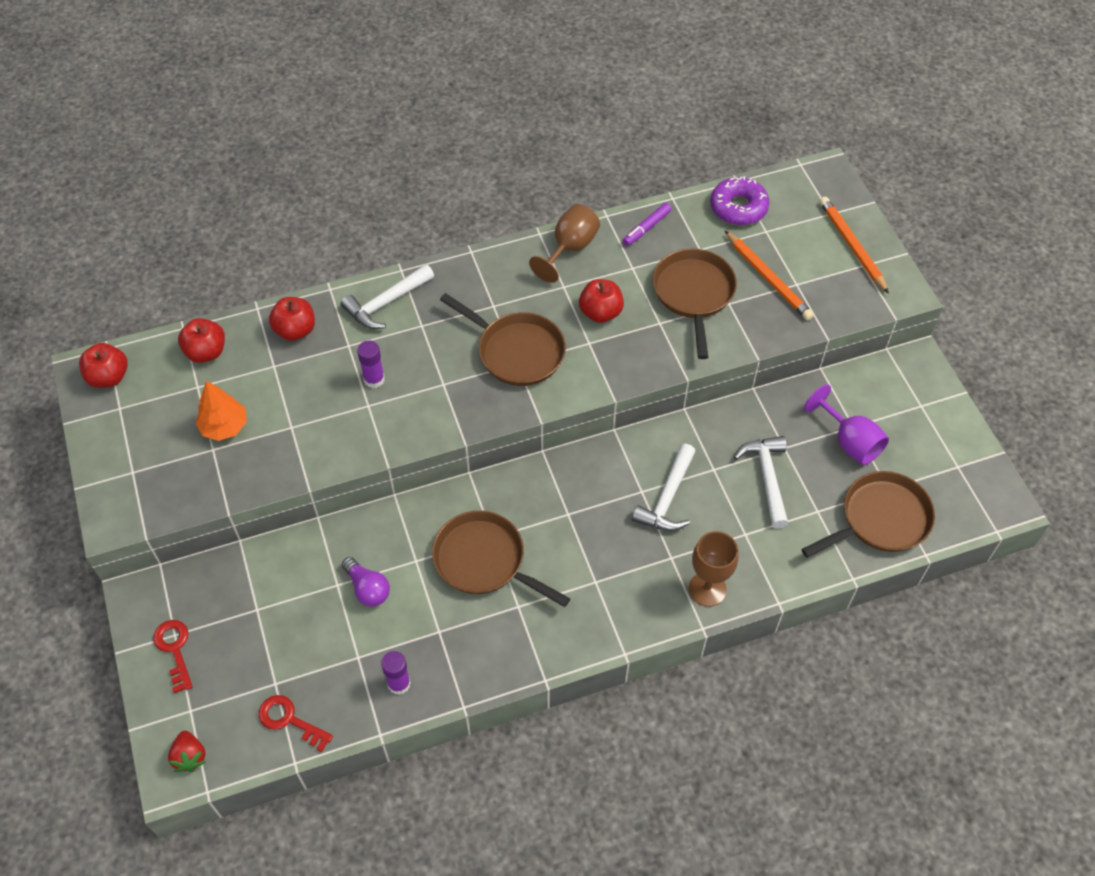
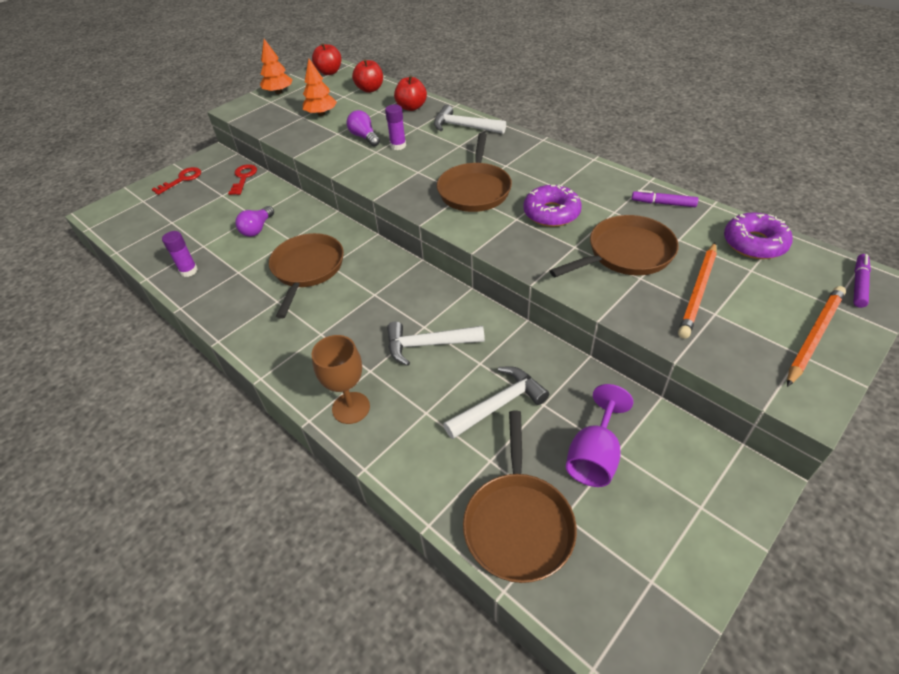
camera: 65 degrees right, 10 degrees down
red strawberry [168,731,206,772] -> none
red key [259,695,333,752] -> red key moved to [228,164,257,195]
brown goblet [529,204,600,283] -> none
red apple [579,279,624,323] -> purple donut [523,184,582,227]
brown pan [801,471,935,558] -> brown pan turned 60 degrees clockwise [463,411,577,583]
none -> orange tree [260,39,293,94]
none -> purple light bulb [347,110,380,147]
none -> purple marker [853,254,871,308]

